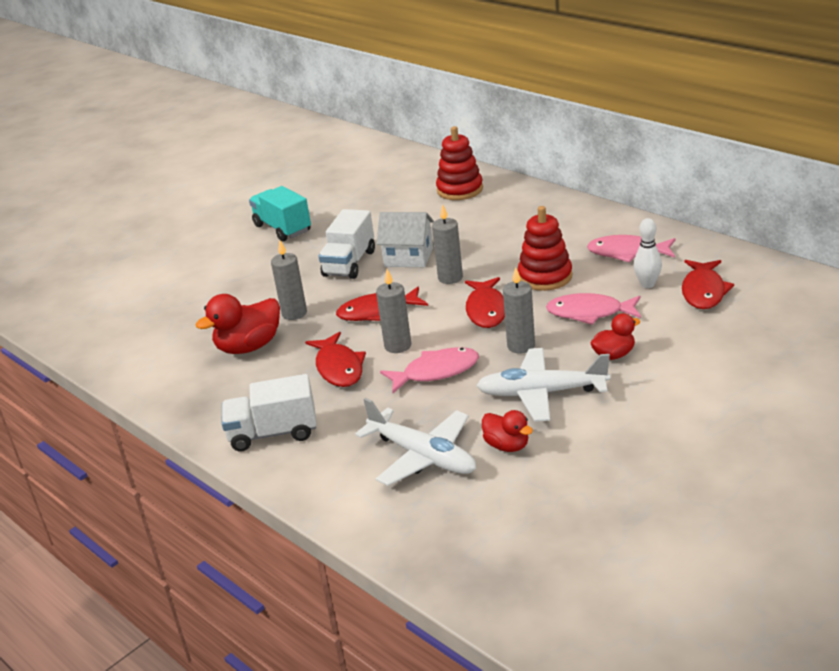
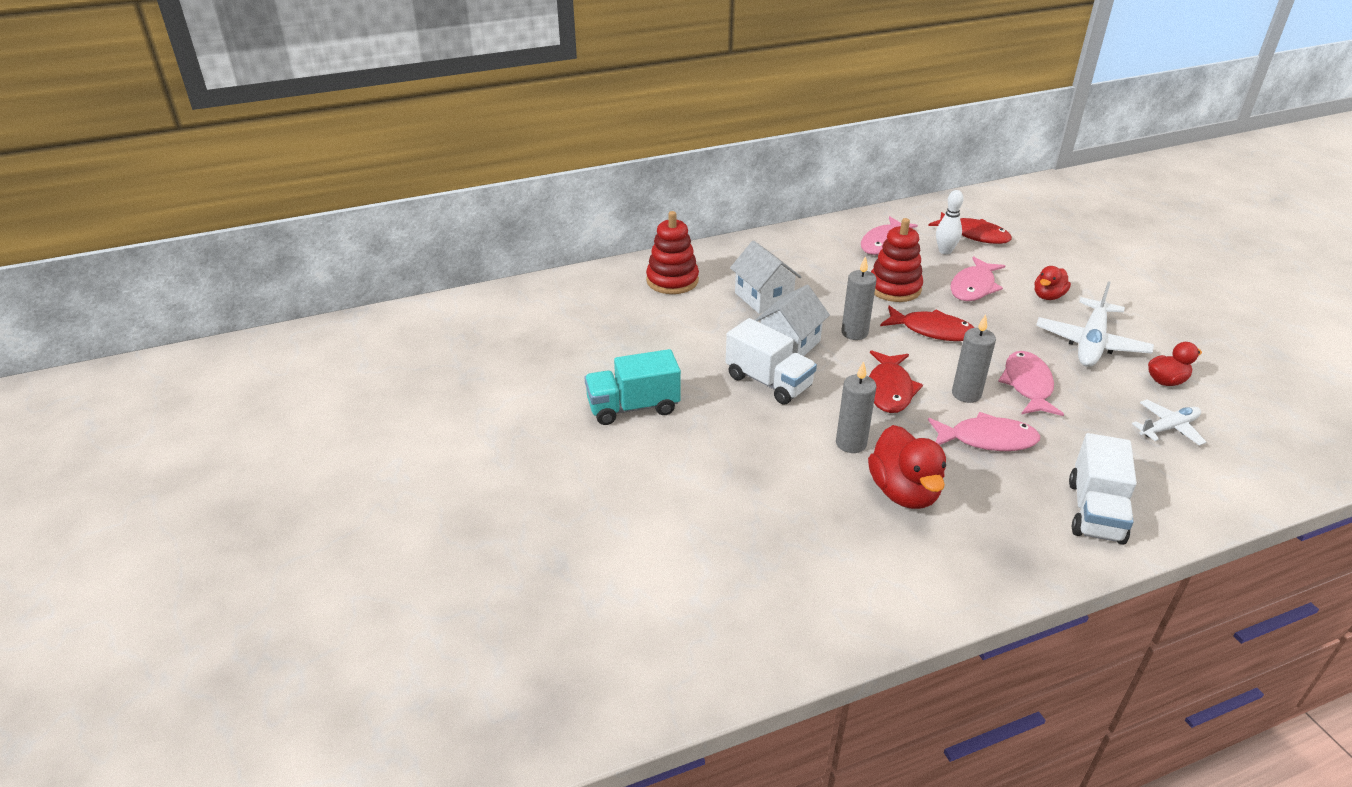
camera: 70 degrees left, 5 degrees up
red fish [305,332,366,387] -> pink fish [928,412,1040,451]
white plane [355,398,476,486] -> white plane [1132,399,1206,446], size x0.60
grey candle [503,267,535,354] -> none
red duck [591,313,640,360] -> red duck turned 135 degrees counterclockwise [1035,266,1071,300]
none -> white house [730,240,801,314]

